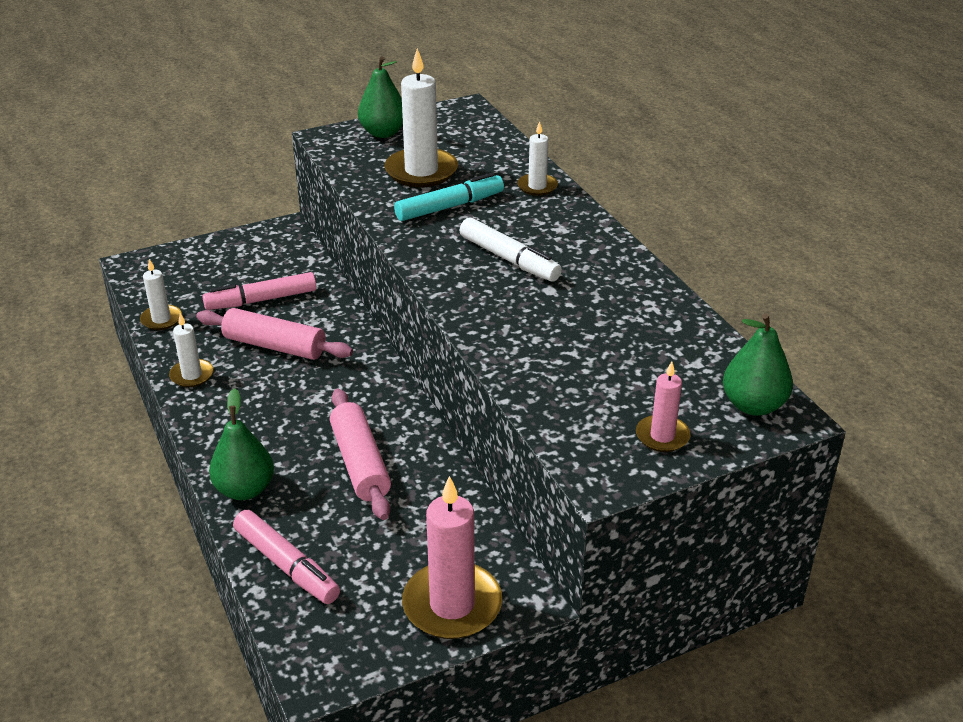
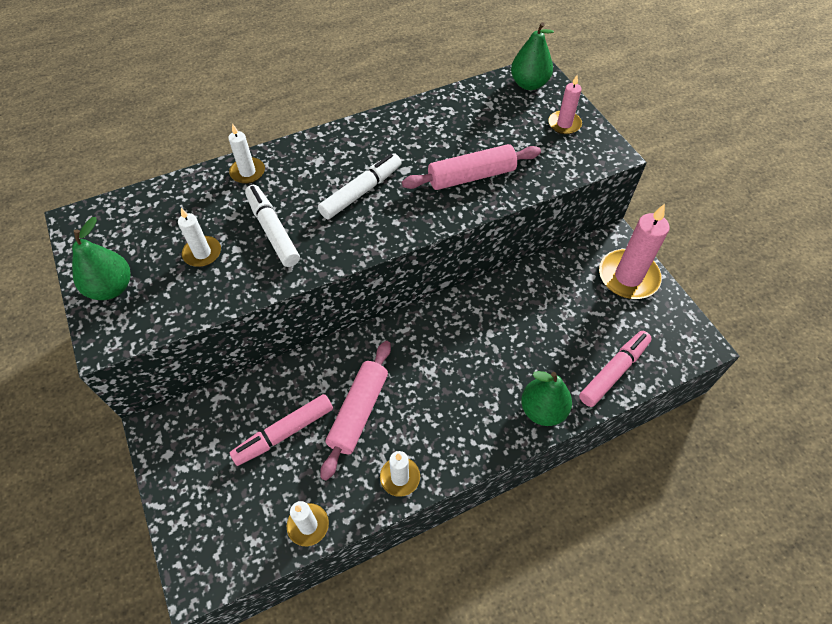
camera: 90 degrees left, 20 degrees up
pink marker [202,272,316,310] -> pink marker turned 75 degrees clockwise [230,394,333,466]
pink rolling pin [330,388,391,520] -> pink rolling pin moved to [402,144,541,190]
white candle [384,48,458,187] -> white candle [178,208,221,267], size x0.54
turquoise marker [394,173,504,221] -> white marker [245,185,300,267]

